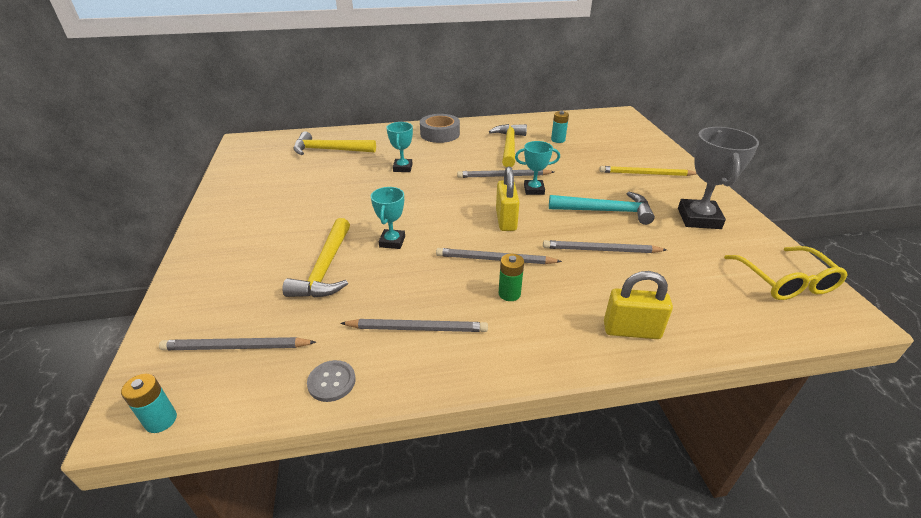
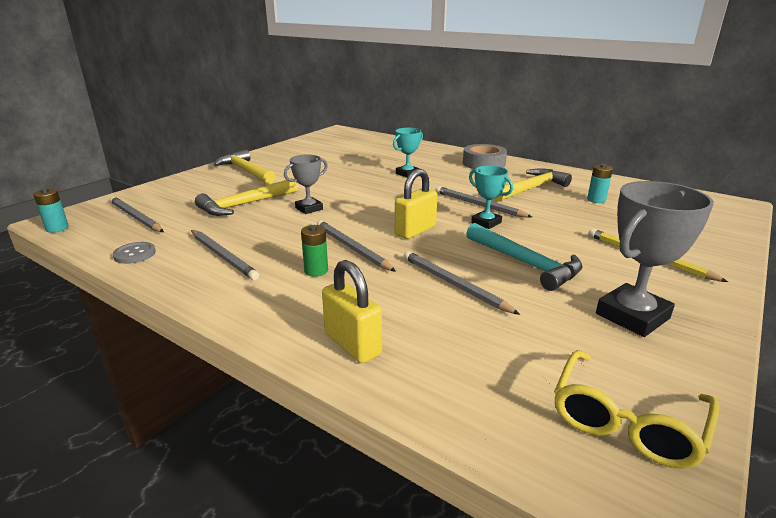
camera: 45 degrees right, 10 degrees down
yellow hammer [293,131,376,155] -> yellow hammer moved to [214,149,276,184]
turquoise trophy [371,187,405,249] -> grey trophy [284,155,328,214]

